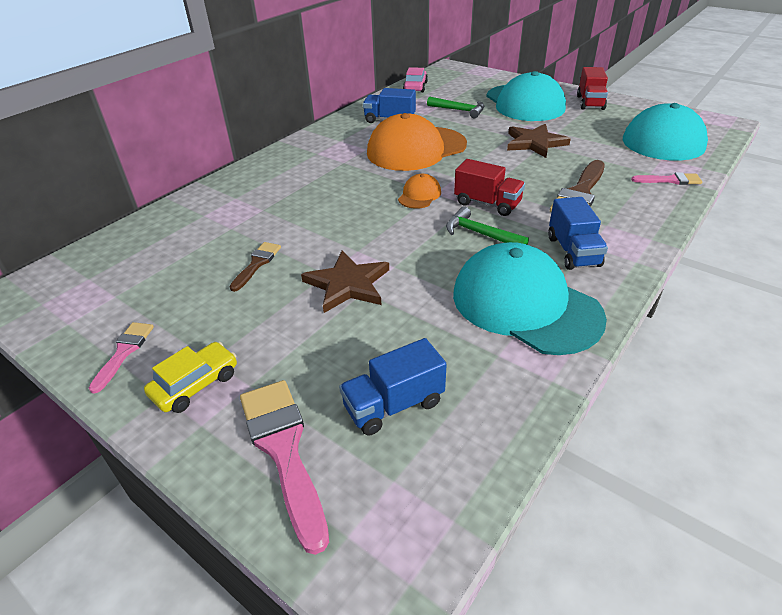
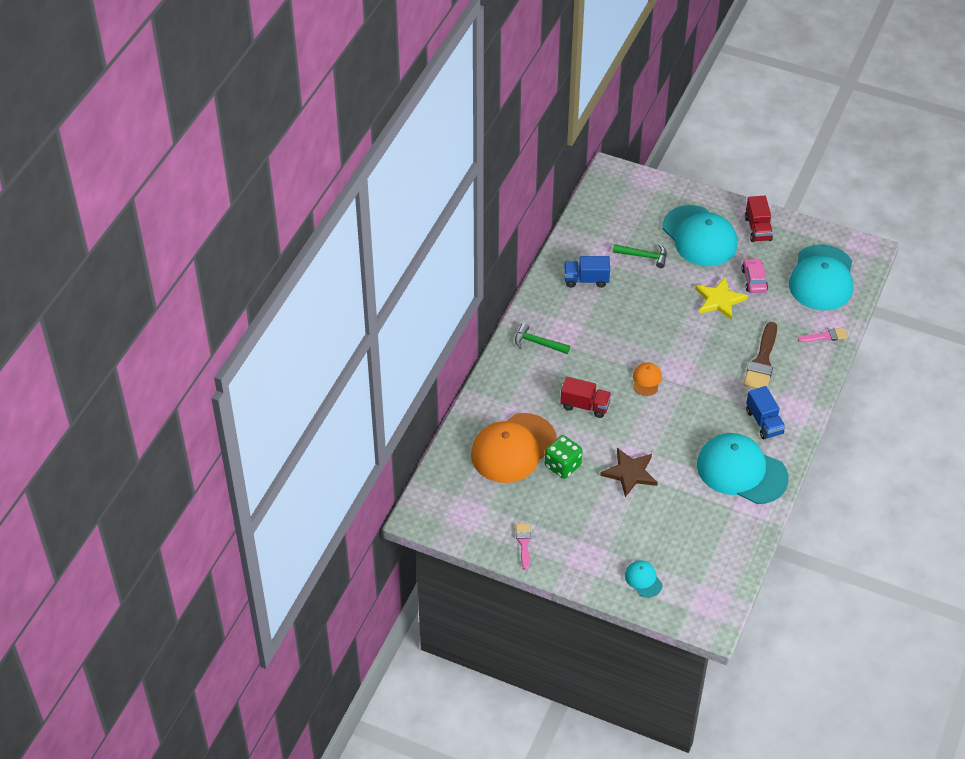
camera: 15 degrees left, 10 degrees up
yellow car [144,342,237,413] -> none
brown brush [229,242,281,292] -> green dice [545,435,583,479]
pink brush [240,380,329,555] -> turquoise cap [625,560,662,598]
blue truck [339,338,447,435] -> none
orange cap [367,113,467,171] -> orange cap moved to [471,413,557,483]
pink car [403,67,428,92] -> pink car moved to [742,258,768,293]
green hammer [446,206,529,245] -> green hammer moved to [515,323,570,354]
red truck [454,159,525,216] -> red truck moved to [560,377,611,418]
brown star [507,124,571,158] -> yellow star [695,277,748,320]

